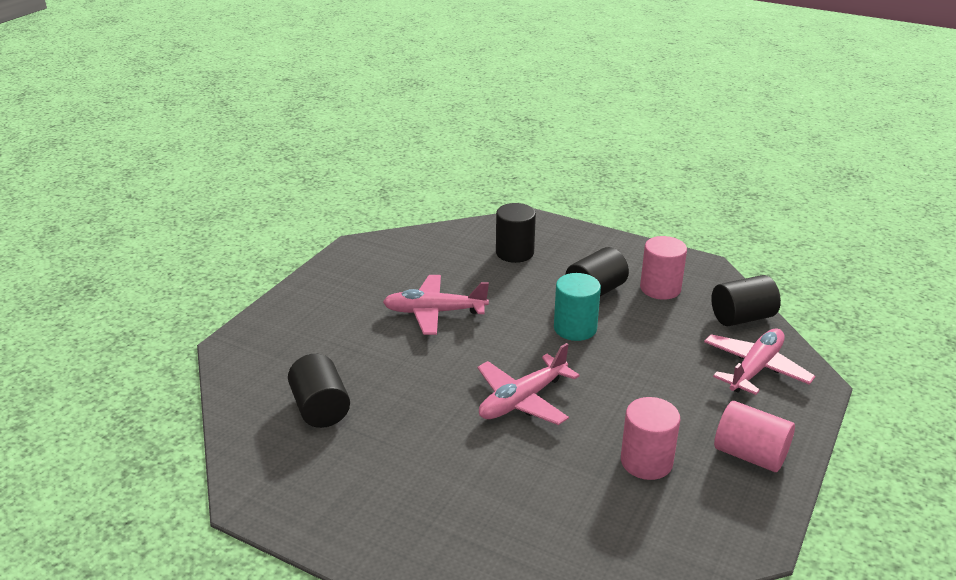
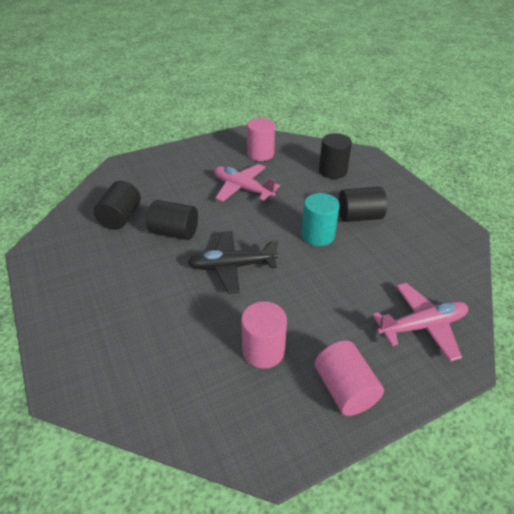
camera: 35 degrees right, 10 degrees up
pink plane [477,343,580,425] -> black plane [187,231,278,294]
pink cylinder [640,236,687,300] -> pink cylinder moved to [247,118,275,161]
black cylinder [711,275,781,326] -> black cylinder moved to [146,200,198,240]

